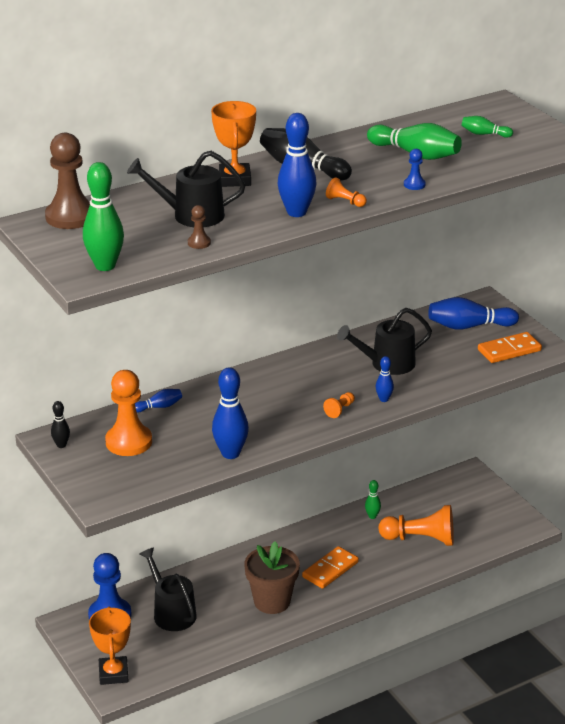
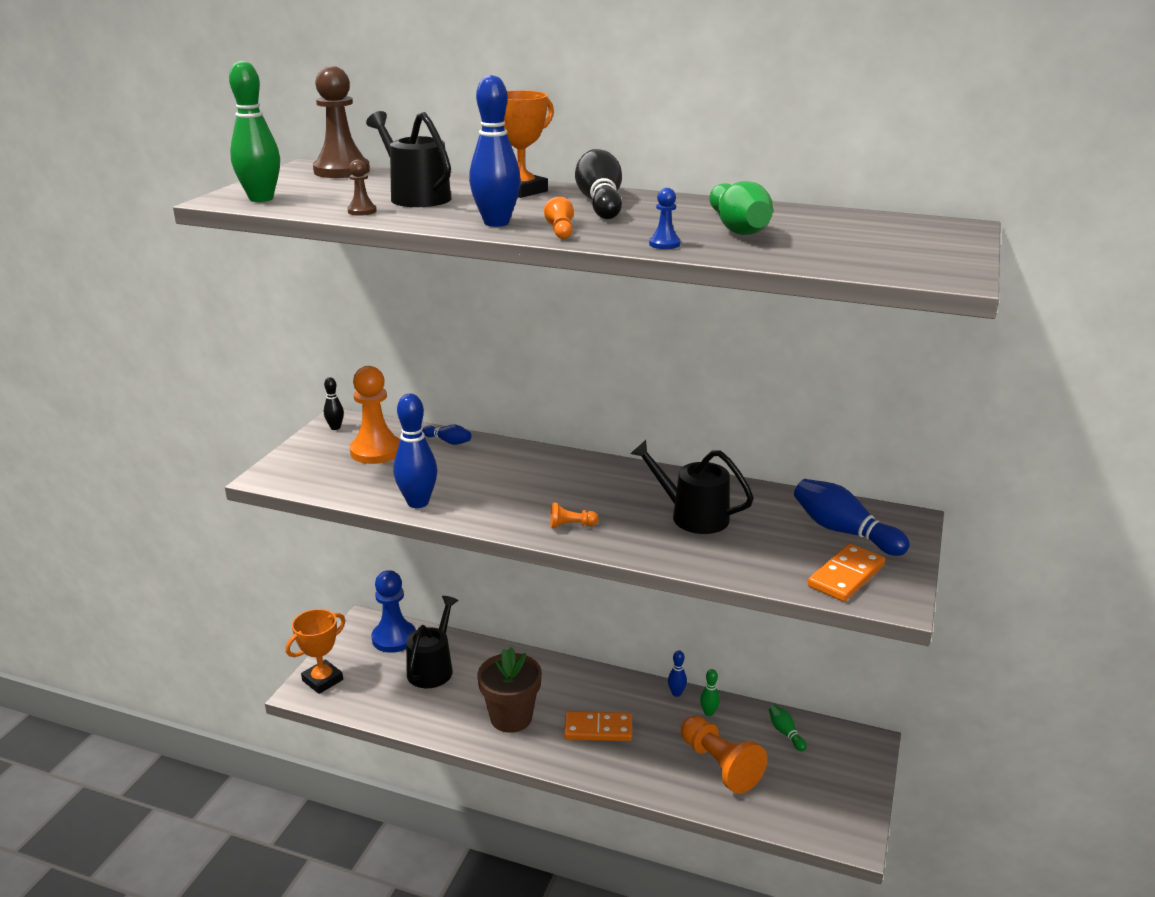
camera: 50 degrees right, 5 degrees down
blue bowling pin [376,356,394,402] -> blue bowling pin moved to [668,650,687,697]
green bowling pin [461,116,513,138] -> green bowling pin moved to [769,705,807,751]
orange domino [478,332,542,363] -> orange domino turned 75 degrees counterclockwise [808,544,885,602]

